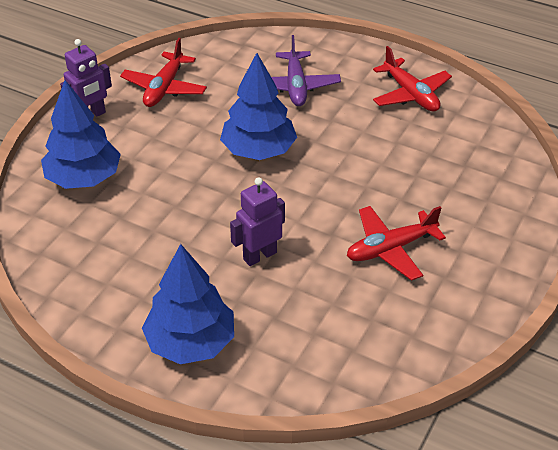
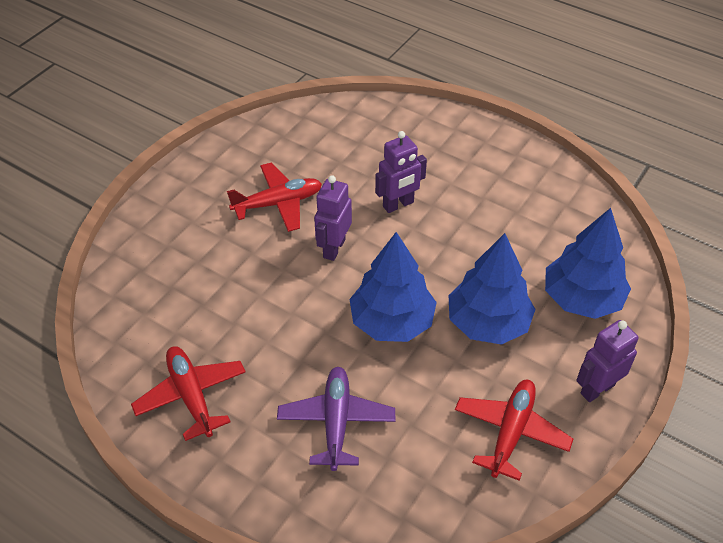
camera: 175 degrees left, 5 degrees up
blue tree [142,244,234,364] -> blue tree moved to [449,233,536,345]
none -> purple robot [314,175,352,261]

